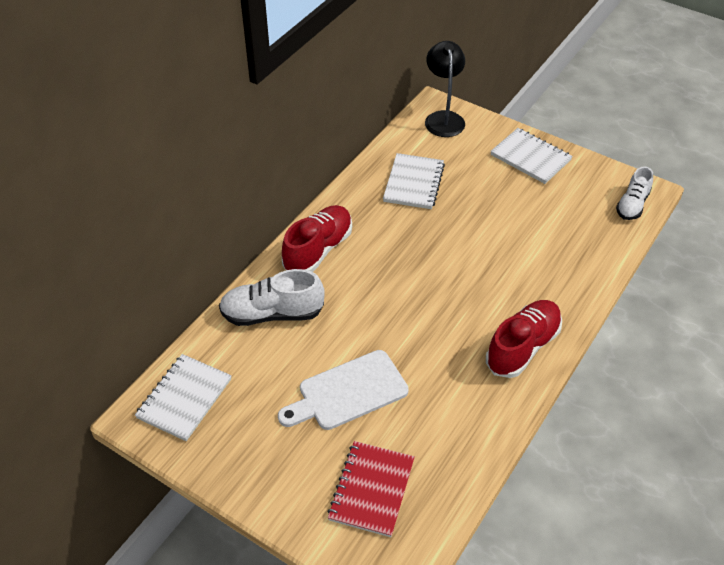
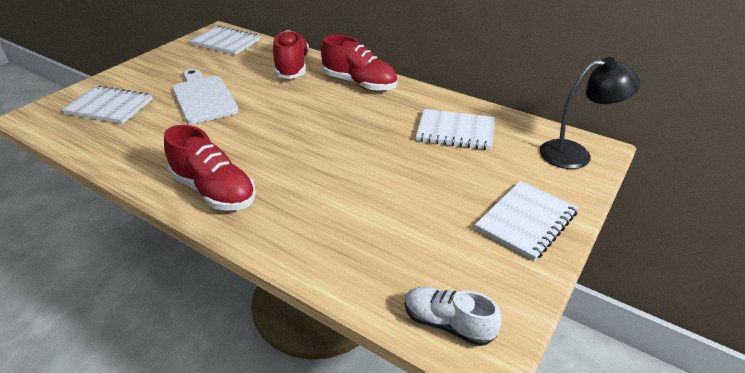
camera: 90 degrees right, 10 degrees down
white shoe [219,269,325,326] -> red shoe [273,30,309,79]
red notebook [327,441,415,537] -> white notebook [62,85,153,124]

